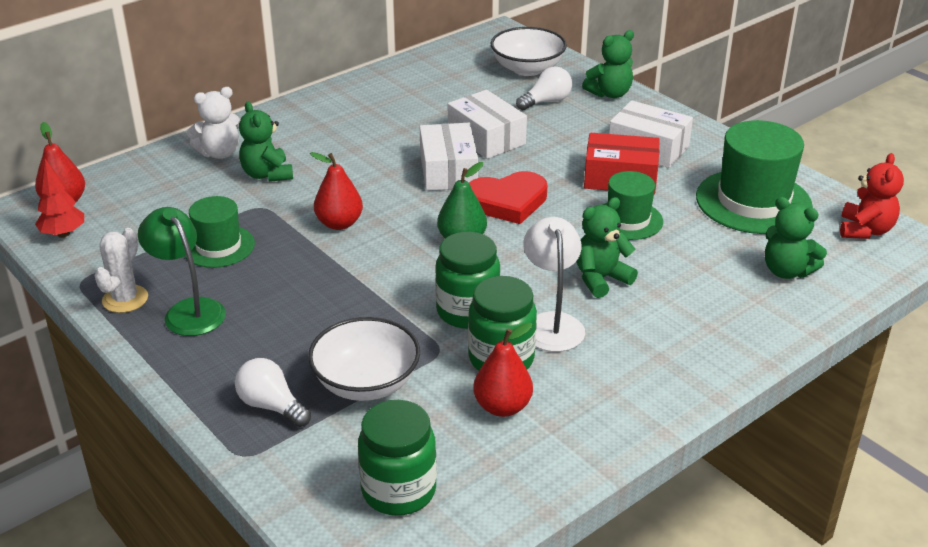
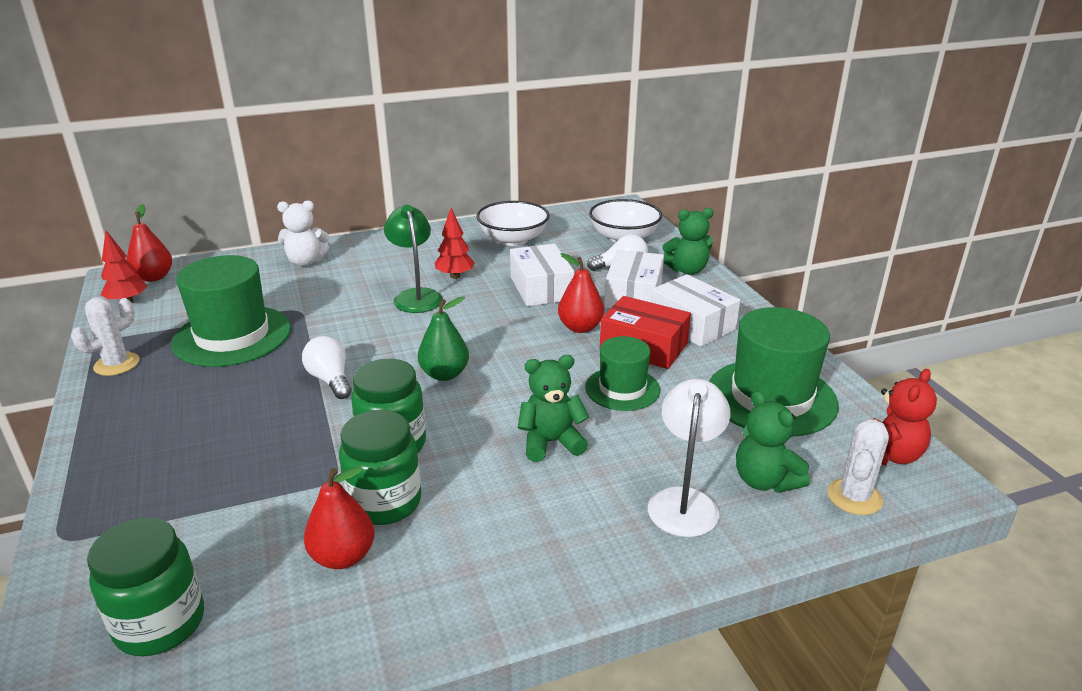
camera: 20 degrees right, 5 degrees down
green lamp [138,207,226,336] -> green lamp moved to [384,205,443,313]
green hat [184,196,255,268] -> green hat [172,255,291,367], size x1.68
white light bulb [235,358,311,427] -> white light bulb moved to [302,336,352,399]
green teddy bear [239,102,293,182] -> none
white bowl [308,317,420,401] -> white bowl moved to [476,201,550,246]
red pear [310,152,363,230] -> red pear moved to [558,253,604,333]
white box [420,123,478,191] -> white box moved to [604,250,664,308]
red heart [469,171,547,224] -> none
white lamp [523,217,585,352] -> white lamp moved to [648,379,731,537]
none -> red tree [435,208,475,279]
none -> white cactus [827,419,889,515]

